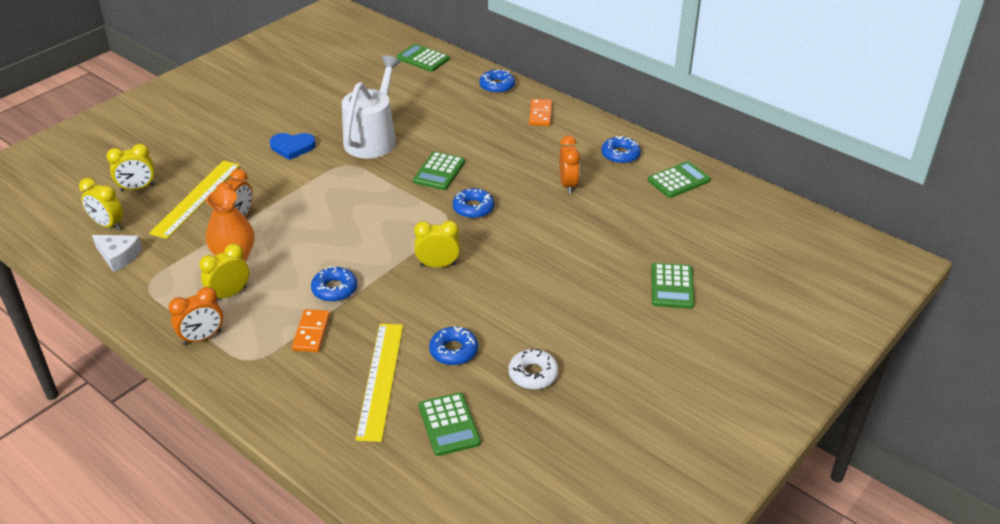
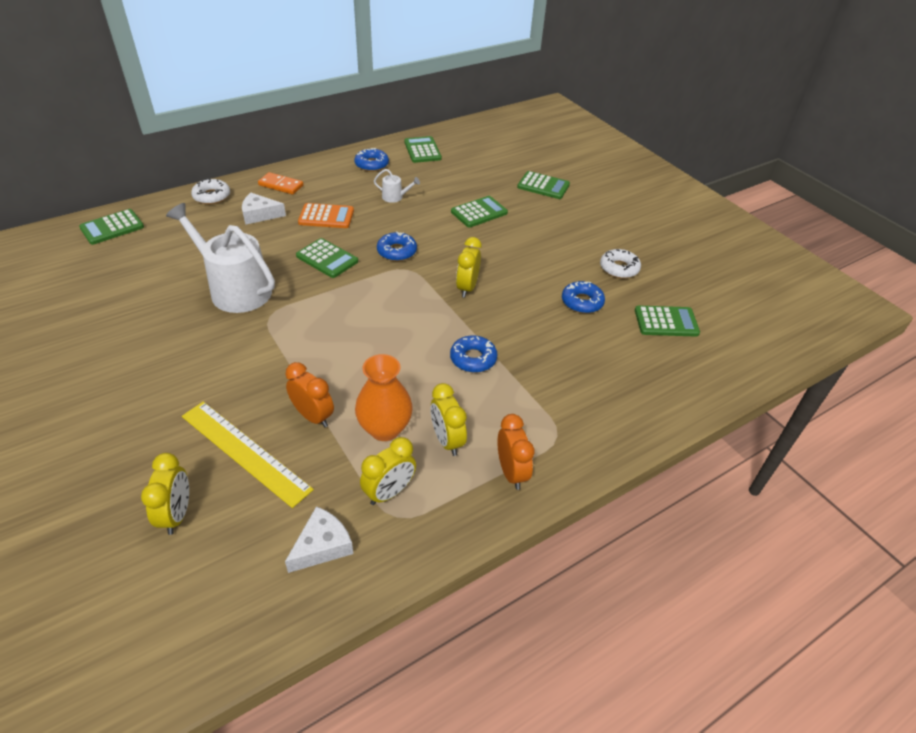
camera: 75 degrees left, 5 degrees up
yellow clock [79,178,123,230] -> yellow clock moved to [360,437,416,505]
blue heart [270,133,316,160] -> none
orange domino [292,309,330,352] -> none
yellow ruler [356,324,403,442] -> none
blue donut [479,69,515,94] -> white donut [191,178,230,204]
orange clock [559,136,580,193] -> white watering can [374,169,420,203]
none -> white cheese [242,193,286,225]
none -> orange calculator [298,203,354,228]
none -> green calculator [451,196,508,227]

